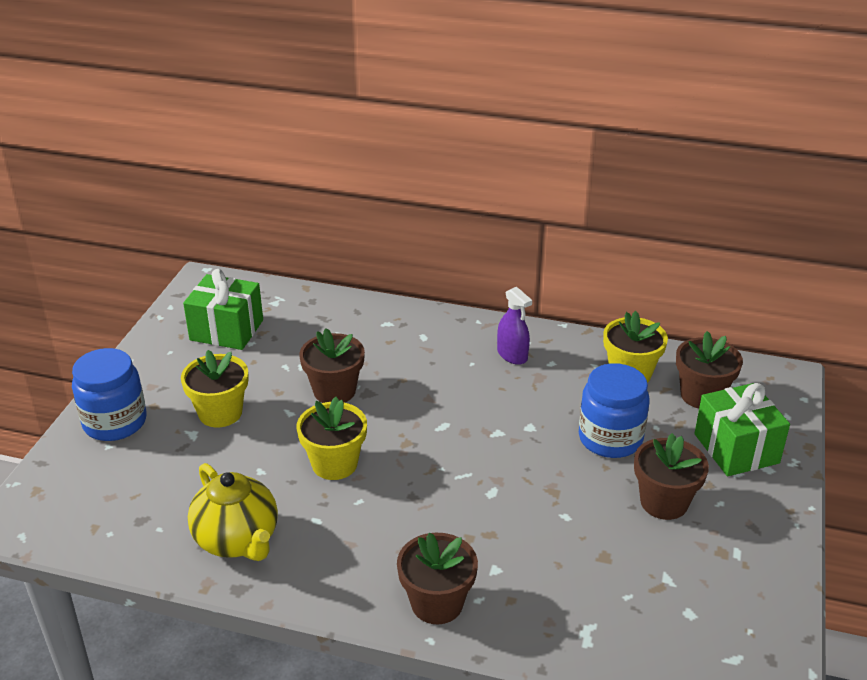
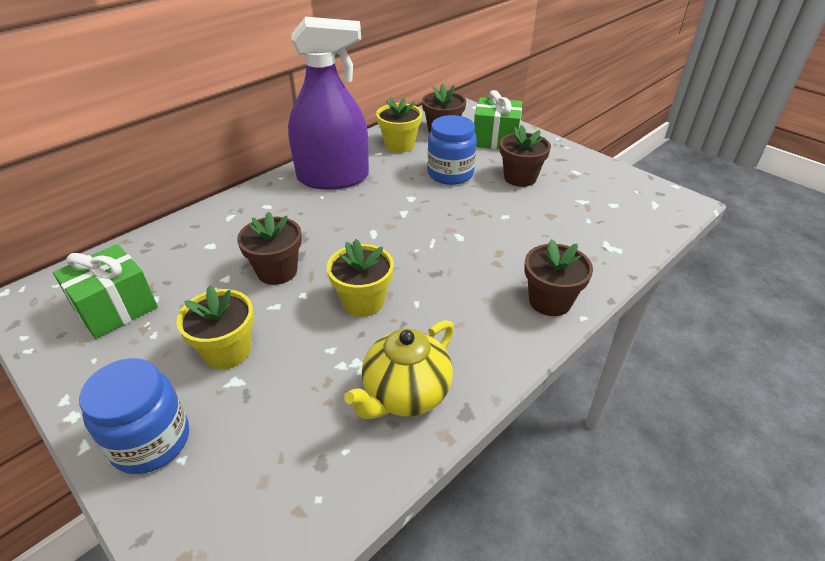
camera: 60 degrees left, 5 degrees up
yellow teapot [188,463,278,561] -> yellow teapot turned 135 degrees clockwise [344,320,454,419]
purple spray bottle [497,287,532,365] -> purple spray bottle [288,17,369,189], size x2.40

